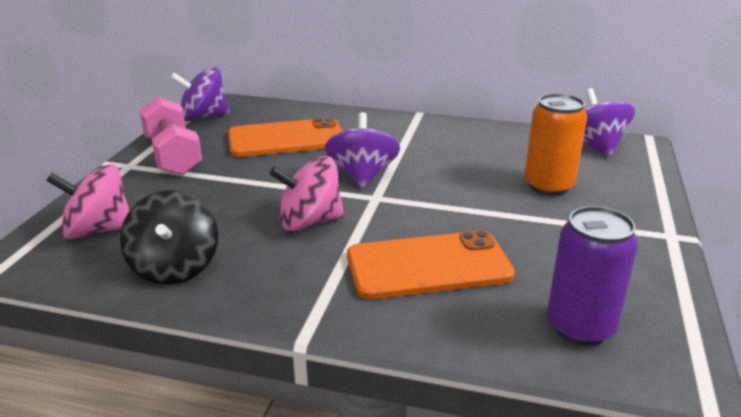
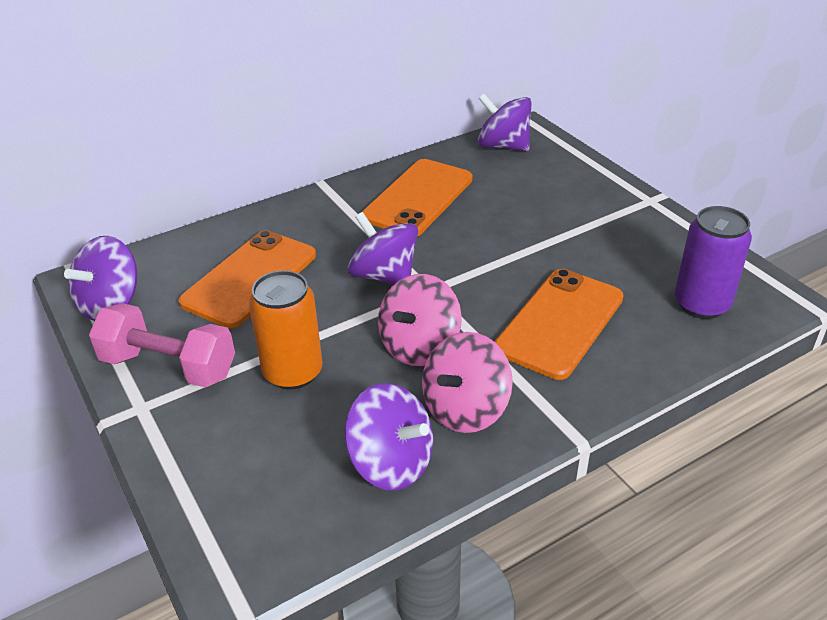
camera: 45 degrees left, 10 degrees up
pink spinning top [46,164,130,239] -> pink spinning top moved to [422,332,513,433]
black spinning top [120,190,218,284] -> purple spinning top [344,383,433,491]
orange can [525,93,587,196] -> orange can moved to [249,270,323,390]
none -> orange phone [362,159,473,236]

